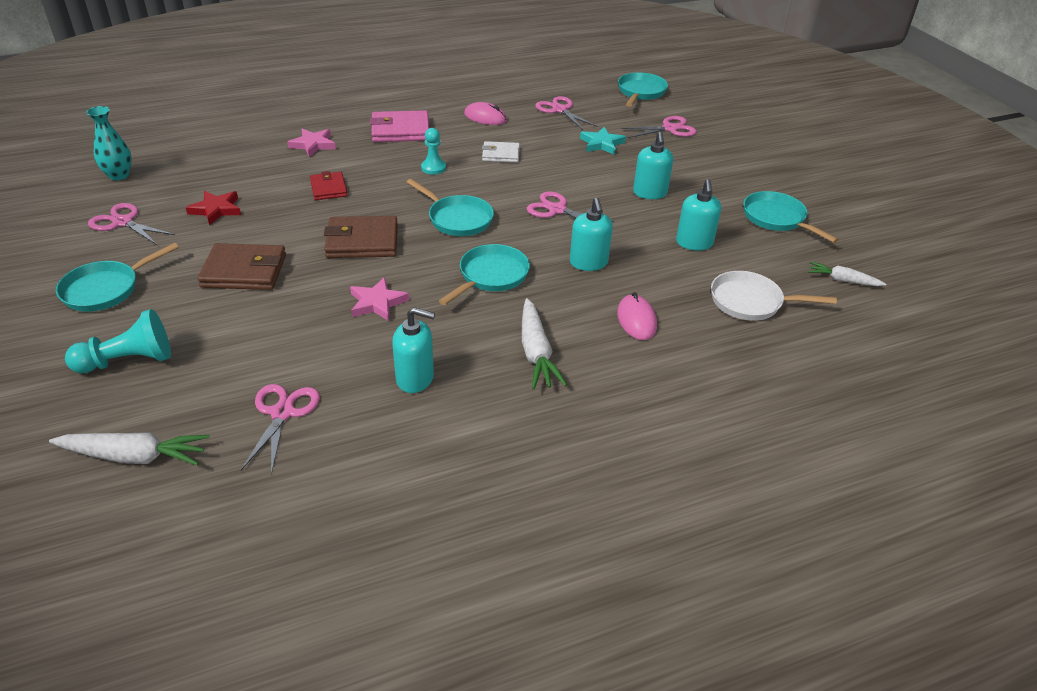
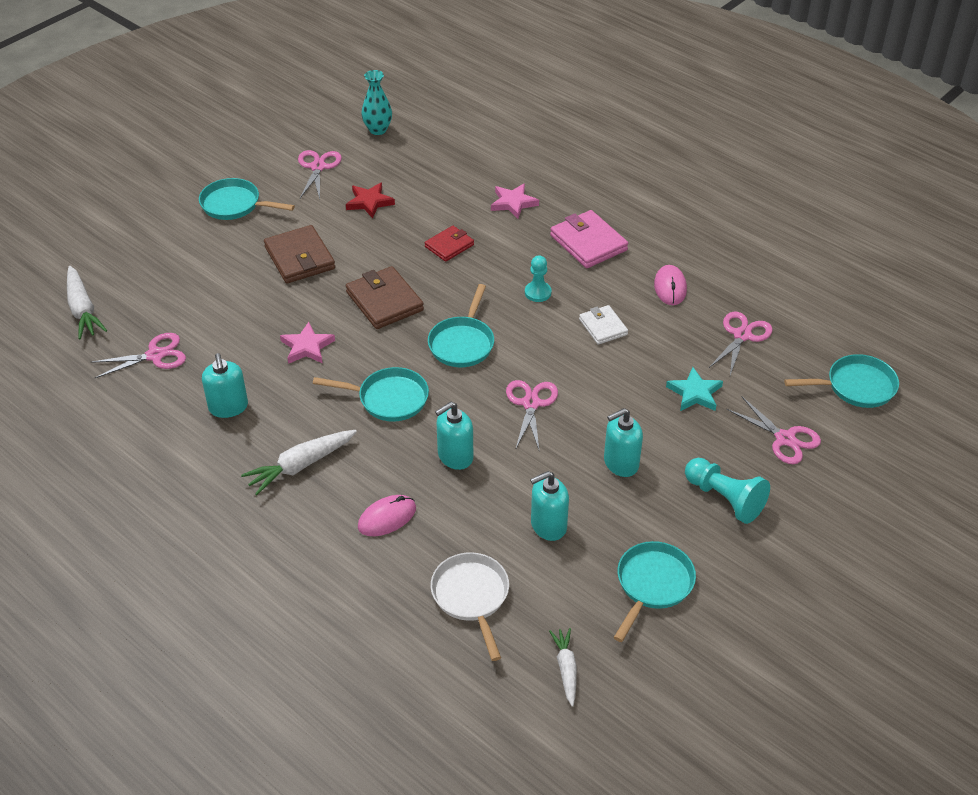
camera: 65 degrees right, 5 degrees up
turquoise pawn [65,309,171,373] -> turquoise pawn moved to [685,458,770,524]

